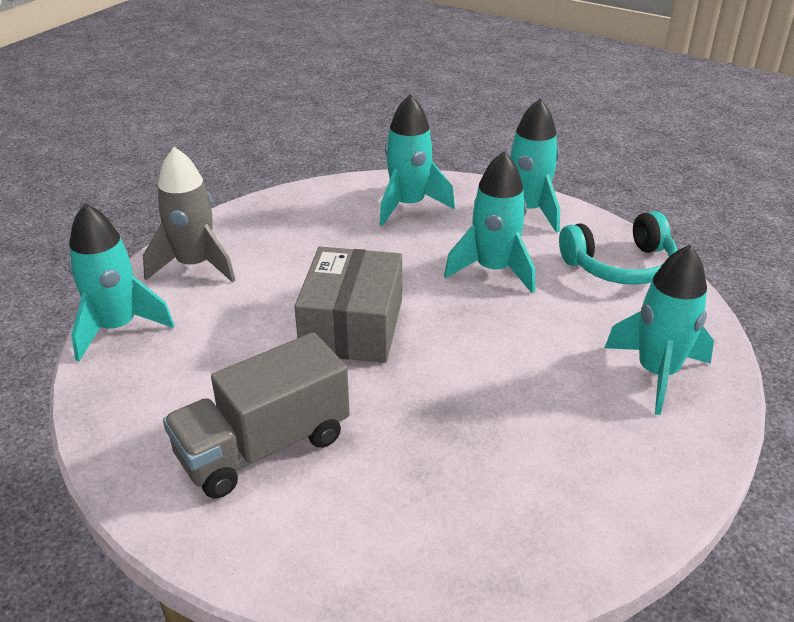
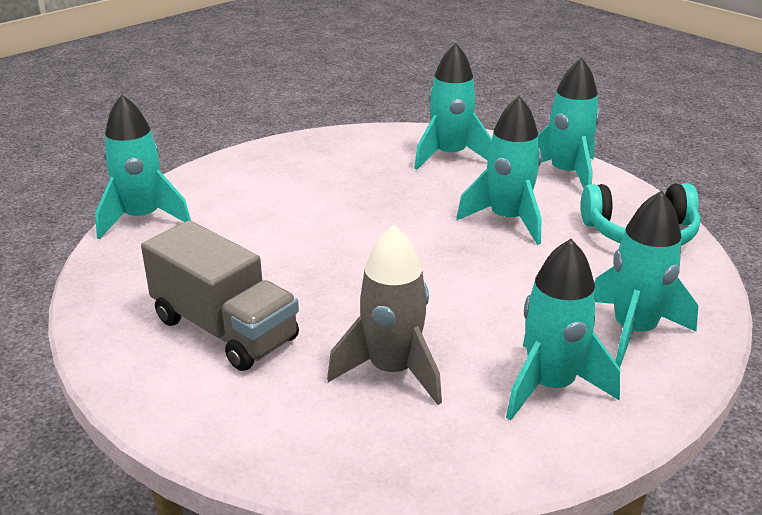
camera: 15 degrees right, 5 degrees down
grey rocket [143,147,236,283] -> grey rocket moved to [327,225,442,405]
grey truck [163,332,350,498] -> grey truck turned 120 degrees counterclockwise [141,220,299,371]
grey box [294,247,402,363] -> none
none -> turquoise rocket [506,239,620,420]

